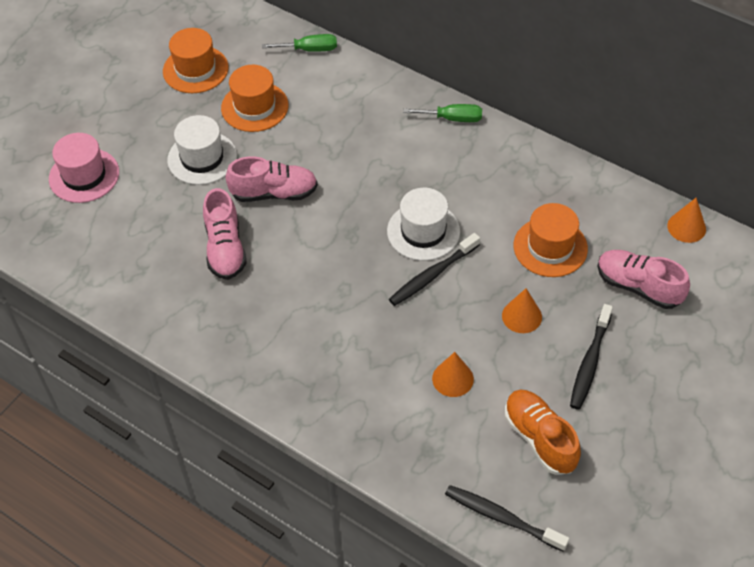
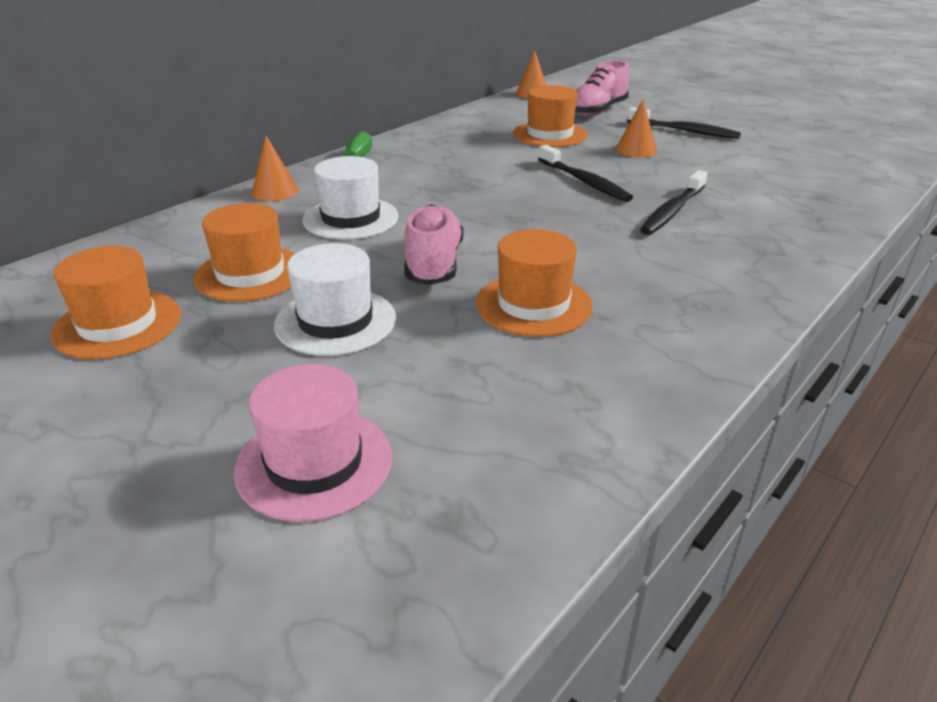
camera: 85 degrees left, 20 degrees down
pink shoe [203,188,247,280] -> orange hat [476,229,593,337]
green screwdriver [262,34,337,52] -> none
white hat [387,188,460,261] -> white hat moved to [303,156,399,240]
orange cone [432,352,474,397] -> orange cone moved to [251,136,298,201]
black toothbrush [445,485,569,552] -> black toothbrush moved to [640,170,708,235]
orange shoe [505,390,581,475] -> none

